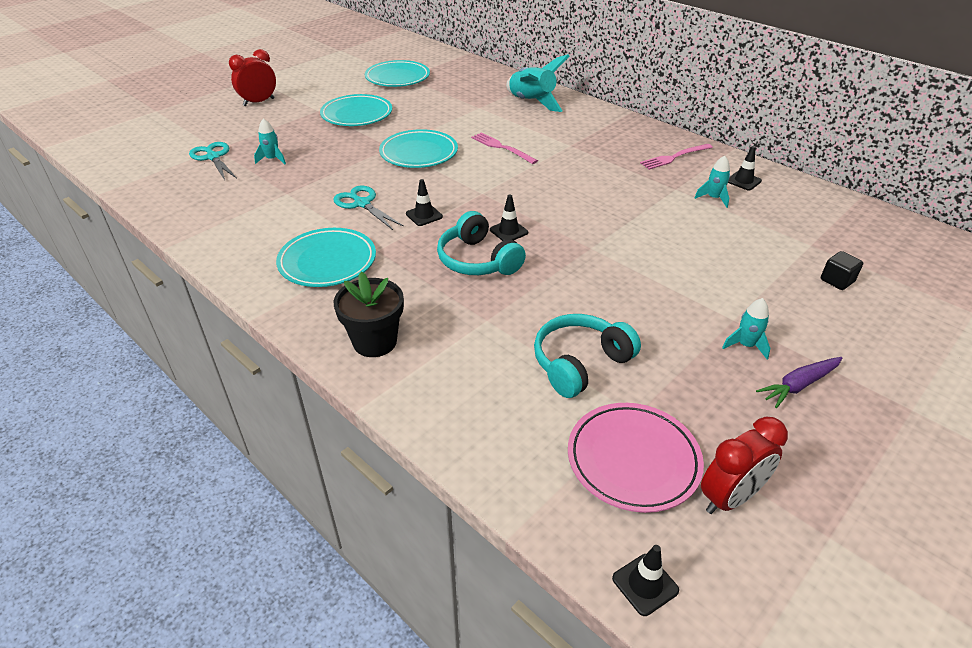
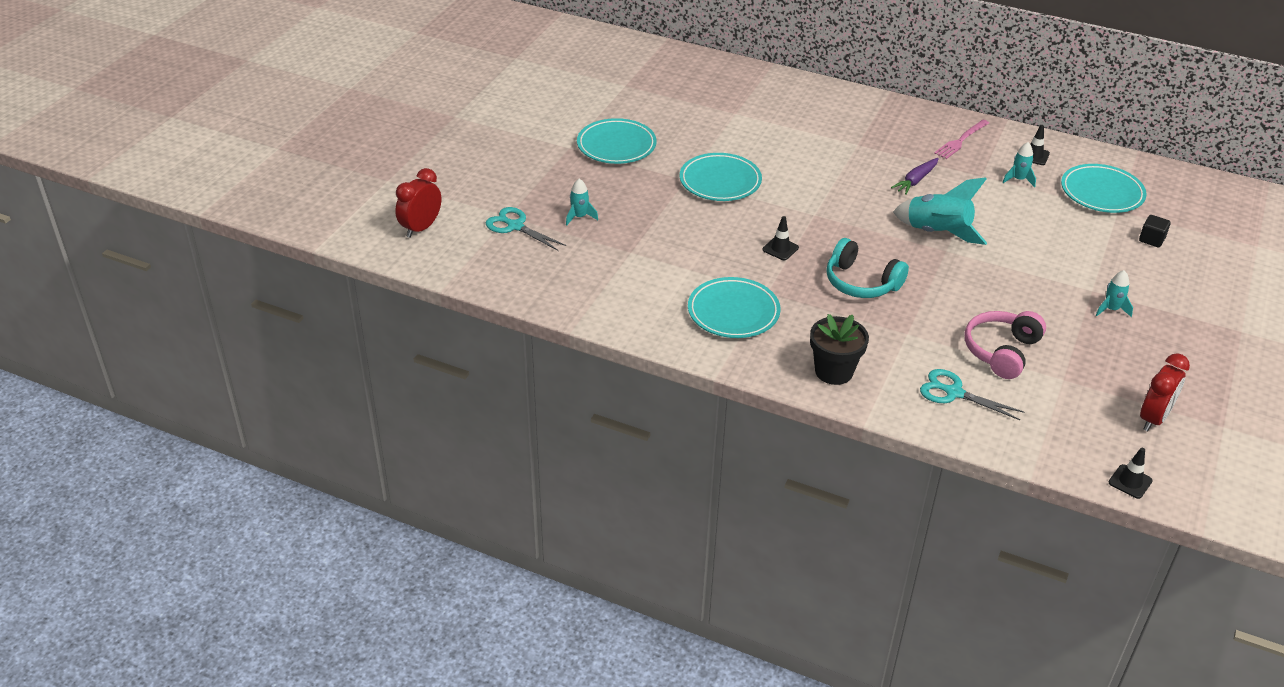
camera: 20 degrees left, 0 degrees up
red clock [229,49,276,106] -> red clock moved to [395,168,441,238]
turquoise scissors [333,186,404,230] -> turquoise scissors moved to [920,369,1024,420]
turquoise plate [365,60,430,87] -> turquoise plate moved to [1061,164,1147,213]
pink fork [471,132,538,164] -> none
black traffic cone [490,195,528,241] -> none
turquoise rocket [506,54,569,112] -> turquoise rocket moved to [893,177,987,245]
turquoise headphones [534,314,641,398] -> pink headphones [965,311,1046,379]
pink plate [568,403,704,513] -> none
purple carrot [756,357,842,408] -> purple carrot moved to [891,158,939,195]

